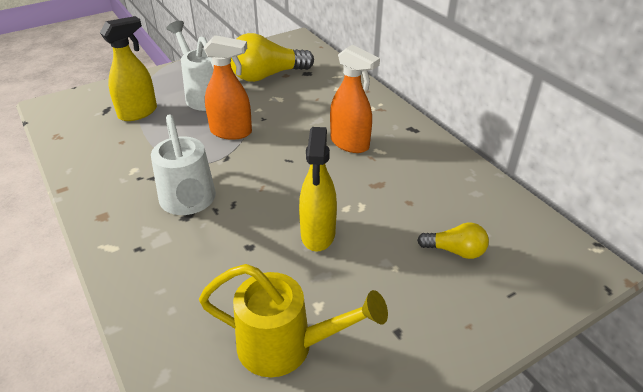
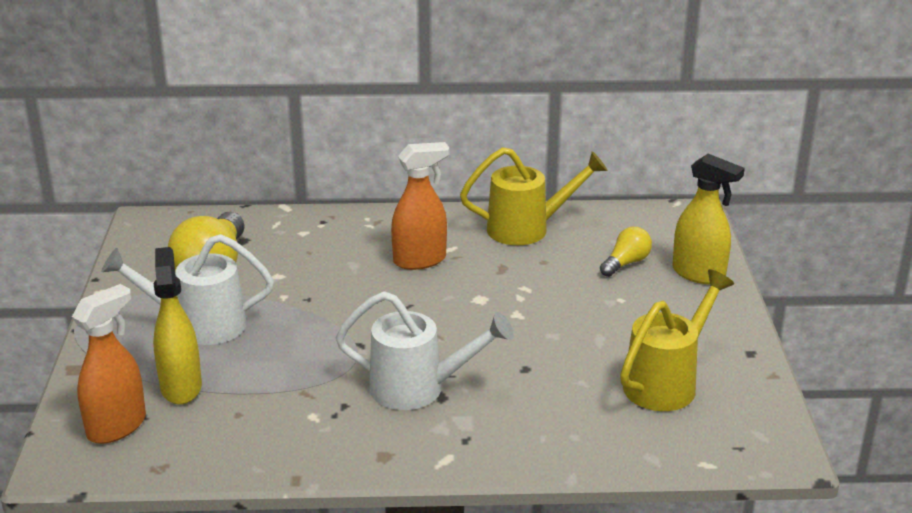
camera: 60 degrees left, 10 degrees down
orange spray bottle [204,35,252,140] -> orange spray bottle moved to [72,284,146,444]
yellow spray bottle [299,127,337,252] -> yellow spray bottle moved to [673,154,745,284]
none -> yellow watering can [460,147,608,245]

